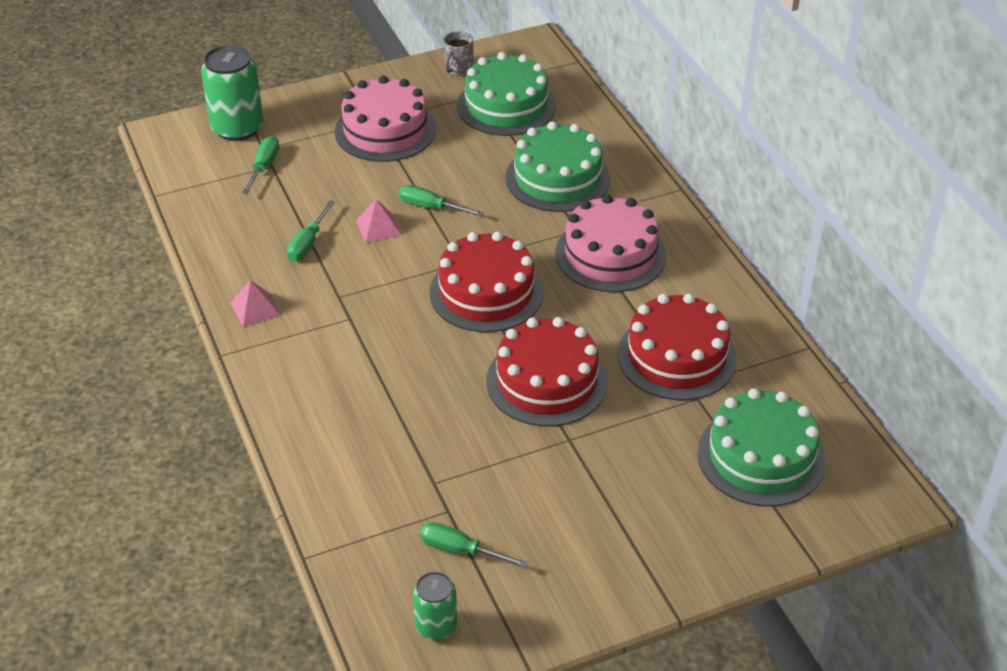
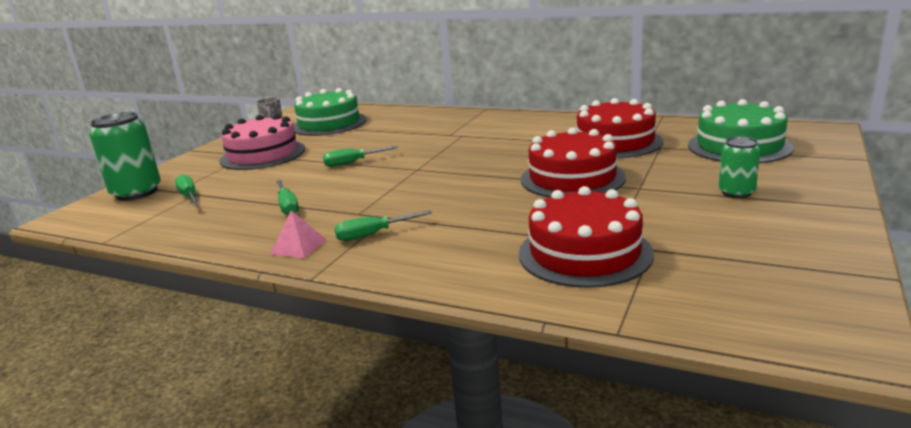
camera: 40 degrees left, 20 degrees down
pink pyramid [356,199,401,243] -> none
green can [413,572,457,640] -> green can moved to [719,137,760,198]
green screwdriver [420,522,528,568] -> green screwdriver moved to [334,210,432,241]
red cake [430,232,543,332] -> red cake moved to [519,186,654,288]
green cake [505,121,610,212] -> none
pink cake [555,194,666,292] -> none

